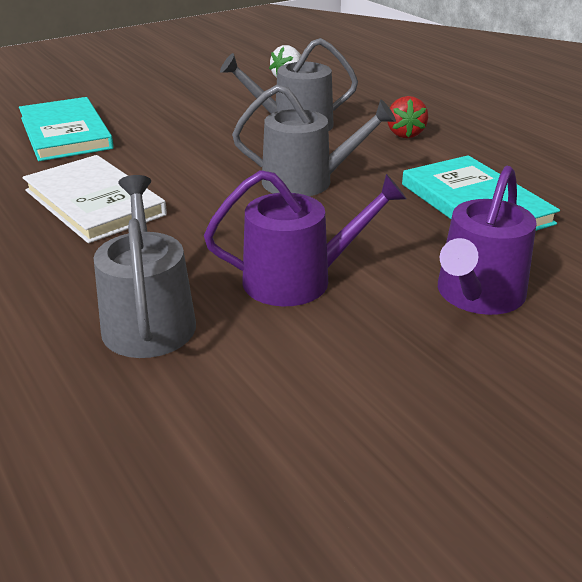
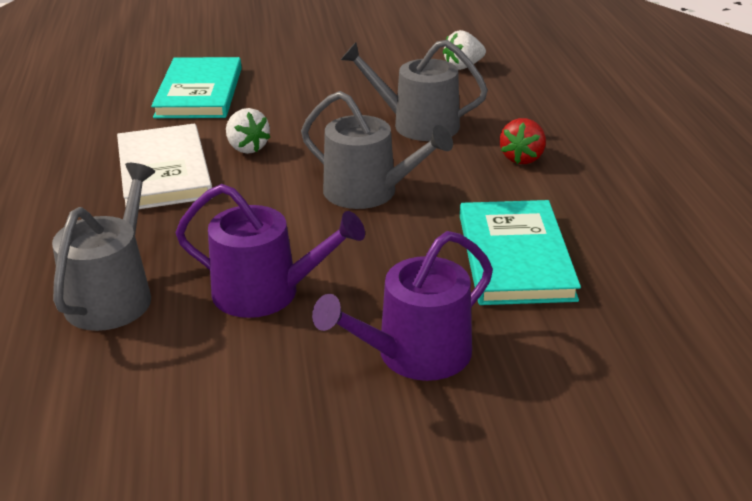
camera: 25 degrees right, 0 degrees up
none -> white strawberry [226,108,270,154]

